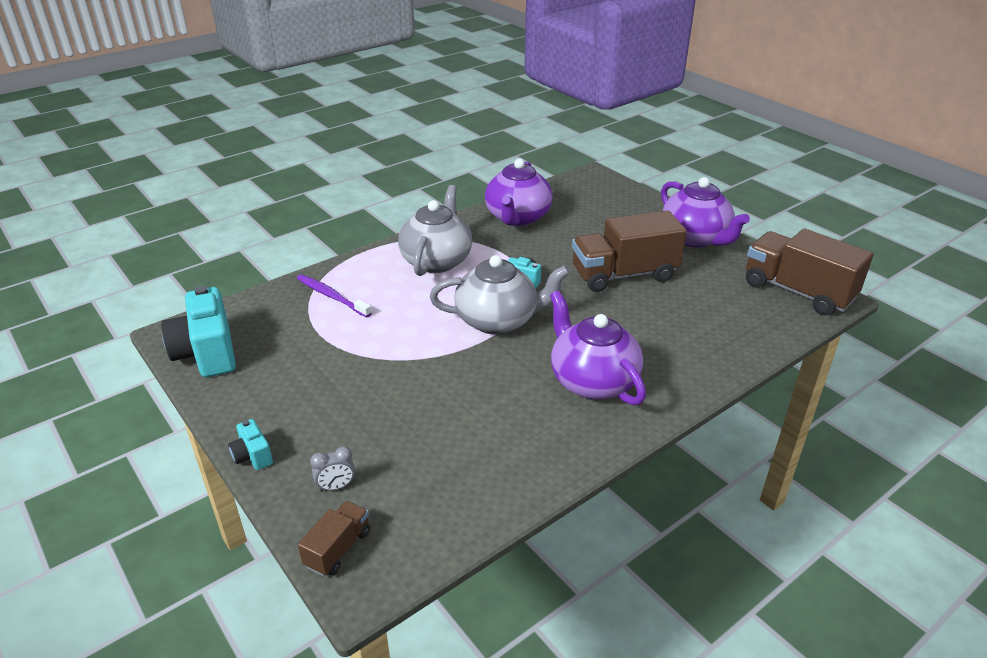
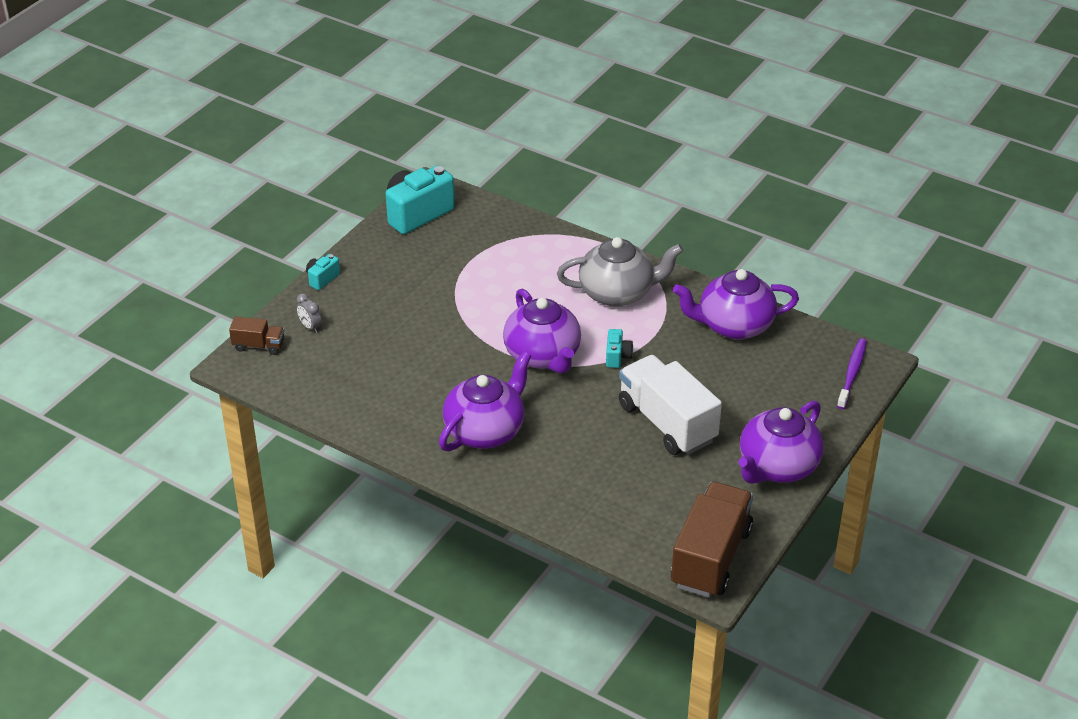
camera: 70 degrees right, 5 degrees up
purple toothbrush [297,274,372,318] -> purple toothbrush moved to [837,339,867,409]
grey teapot [430,255,570,334] -> purple teapot [503,289,581,374]
brown truck [572,210,687,292] -> white truck [619,355,722,455]

